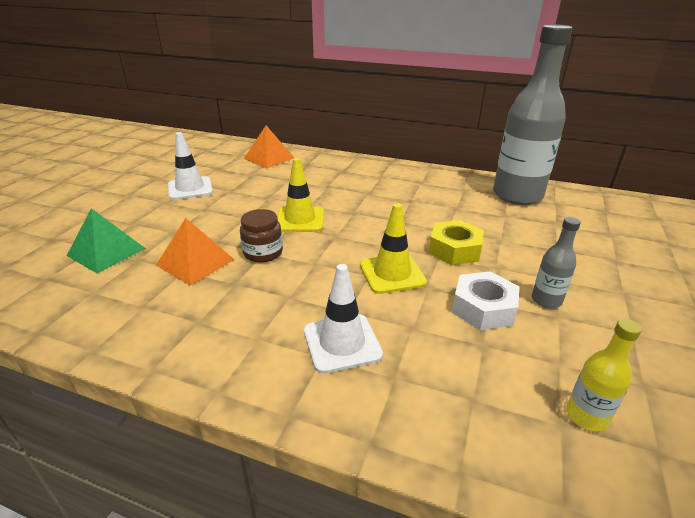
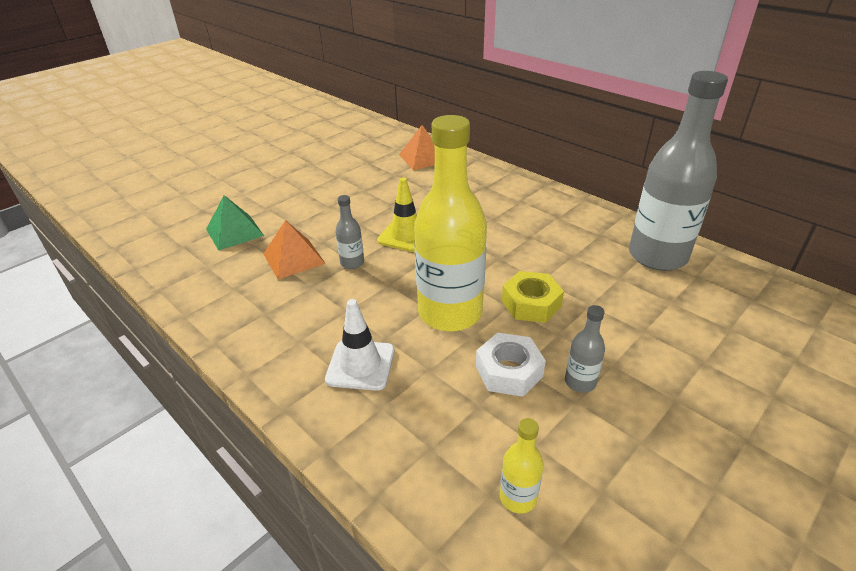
camera: 25 degrees right, 5 degrees up
white traffic cone [168,132,213,200] -> none
brown jar [240,209,283,263] -> grey bottle [335,195,364,269]
yellow traffic cone [360,203,427,294] -> yellow bottle [414,115,487,331]

